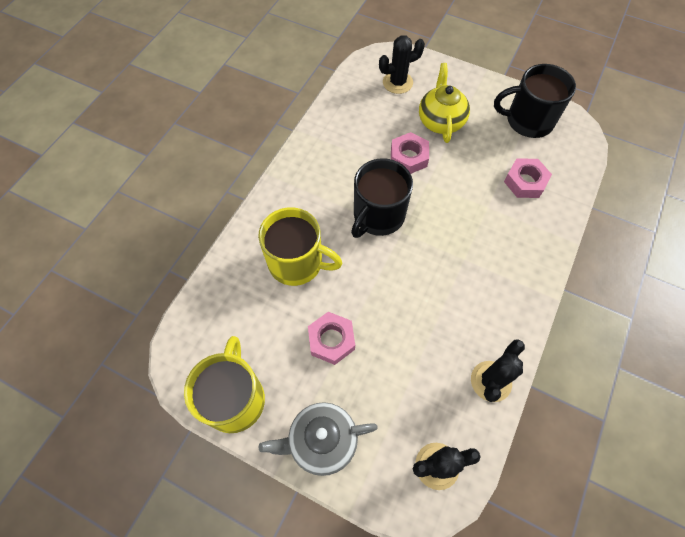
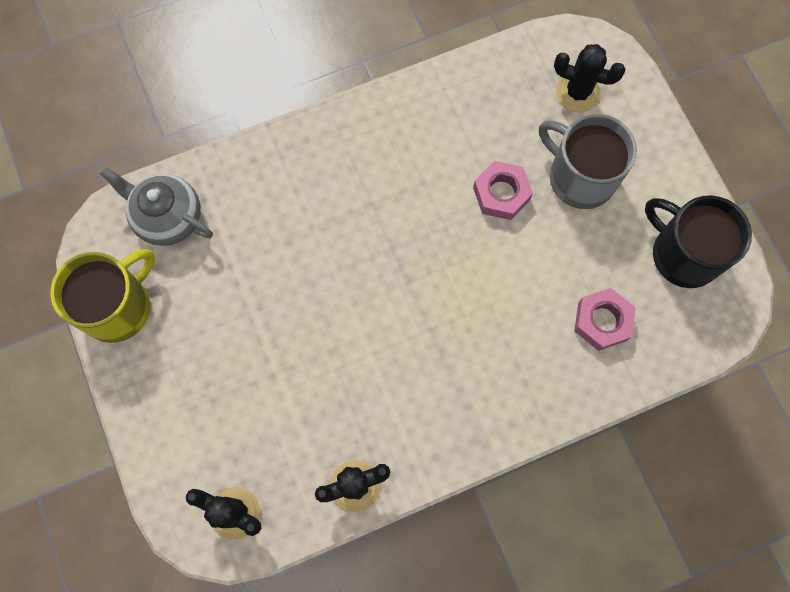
camera: 40 degrees right, 10 degrees up
yellow mug [258,207,342,286] -> none
grey teapot [258,402,378,476] -> grey teapot moved to [100,167,213,246]
pink nut [308,312,355,365] -> none
black mug [351,158,413,238] -> none
yellow teapot [419,63,470,143] -> grey mug [539,114,637,209]

